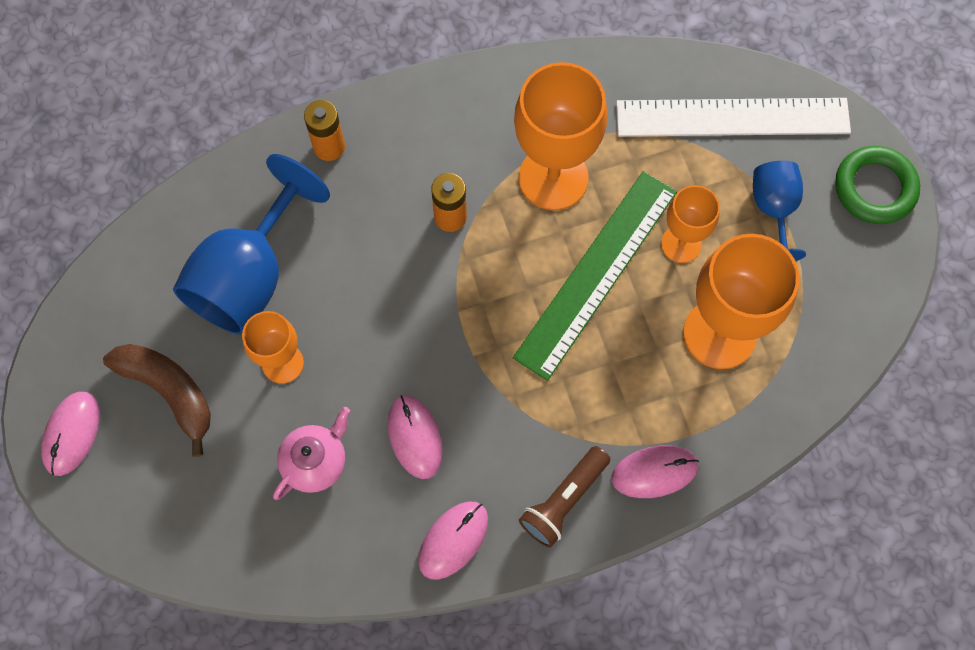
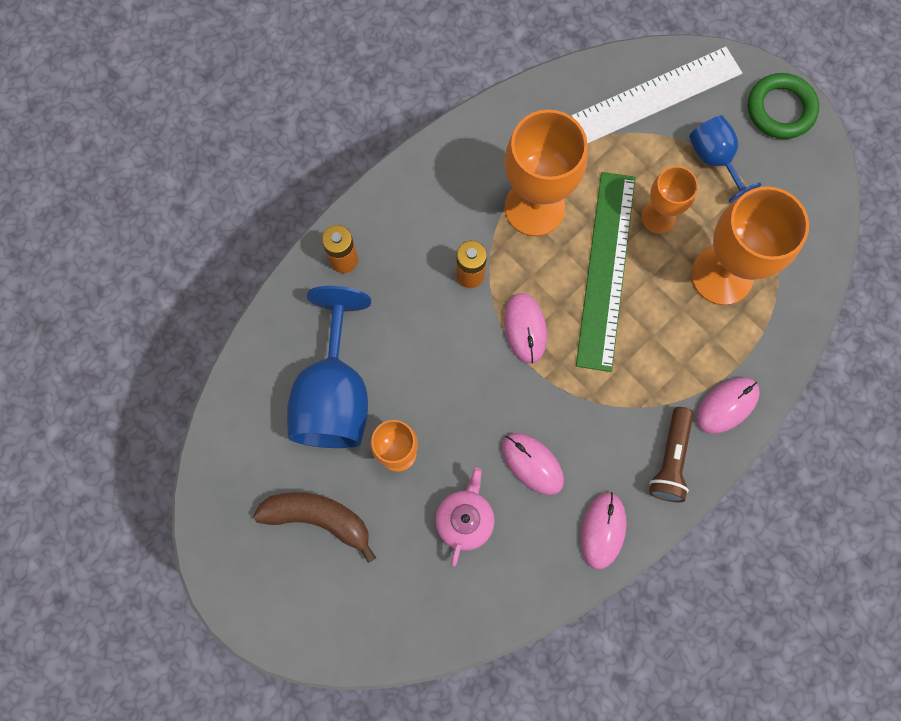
camera: 25 degrees left, 5 degrees up
pink mouse [41,392,100,476] -> pink mouse moved to [504,293,547,364]

